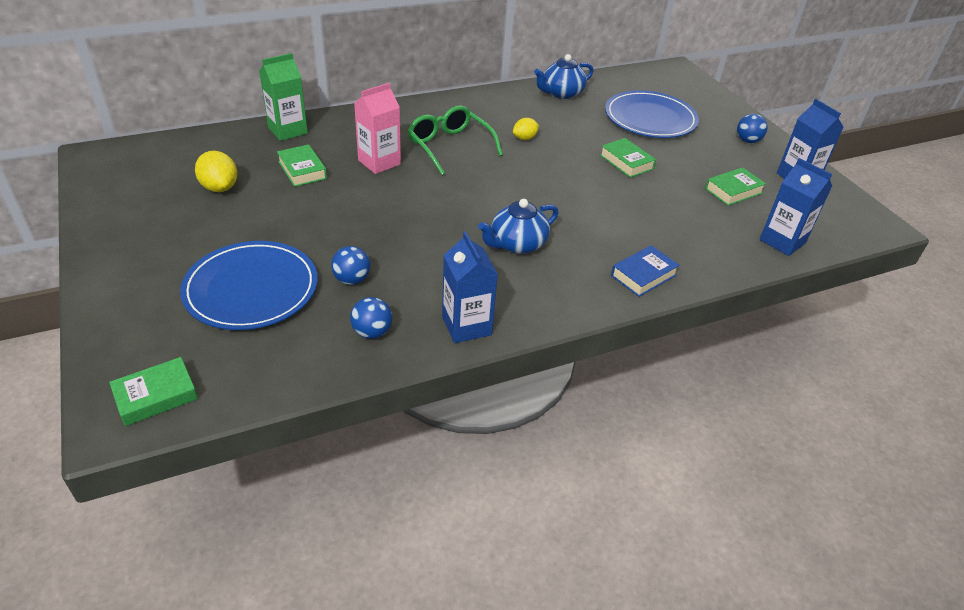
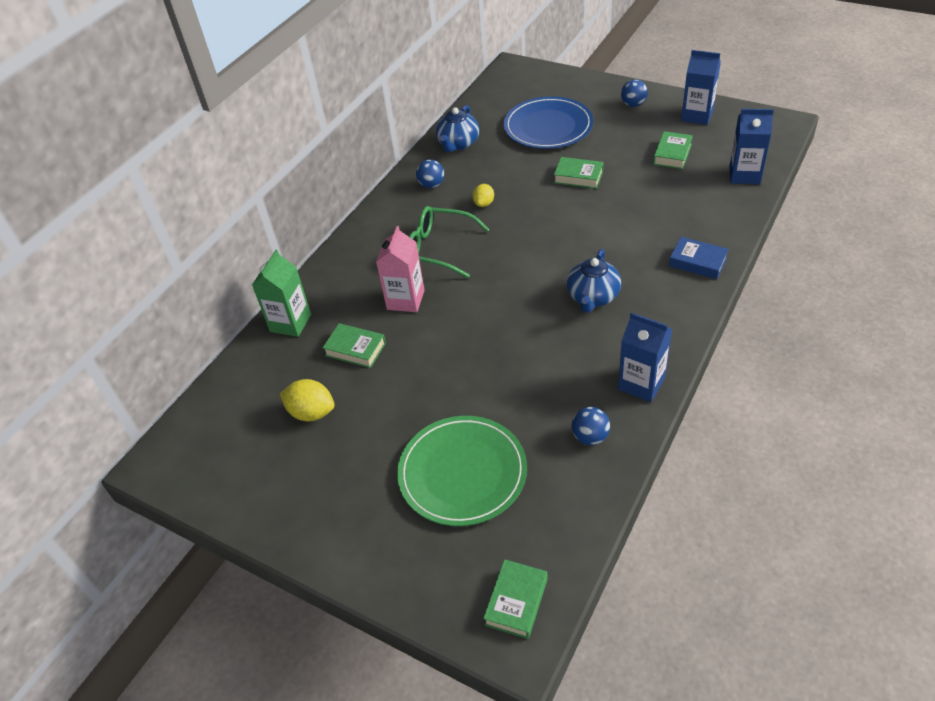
camera: 30 degrees left, 5 degrees up
blue plate [180,241,318,330] -> green plate [397,416,527,526]
blue ball [331,246,370,285] -> blue ball moved to [416,159,444,188]
blue book [611,245,680,297] -> blue book turned 75 degrees counterclockwise [669,237,729,279]

